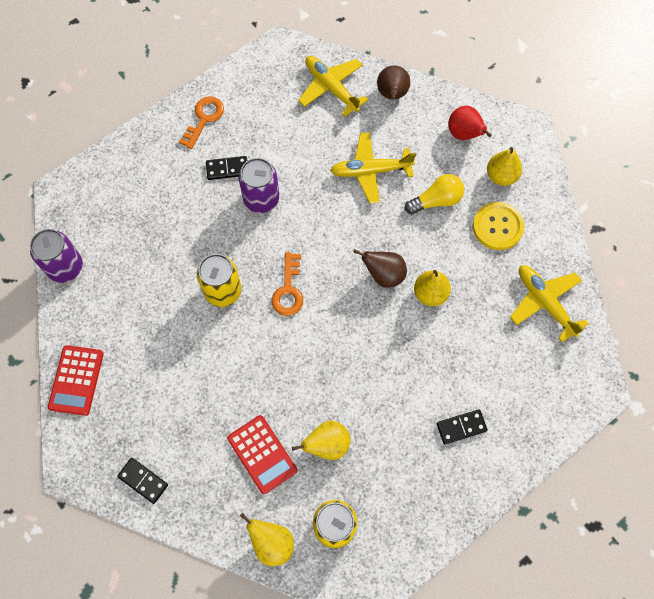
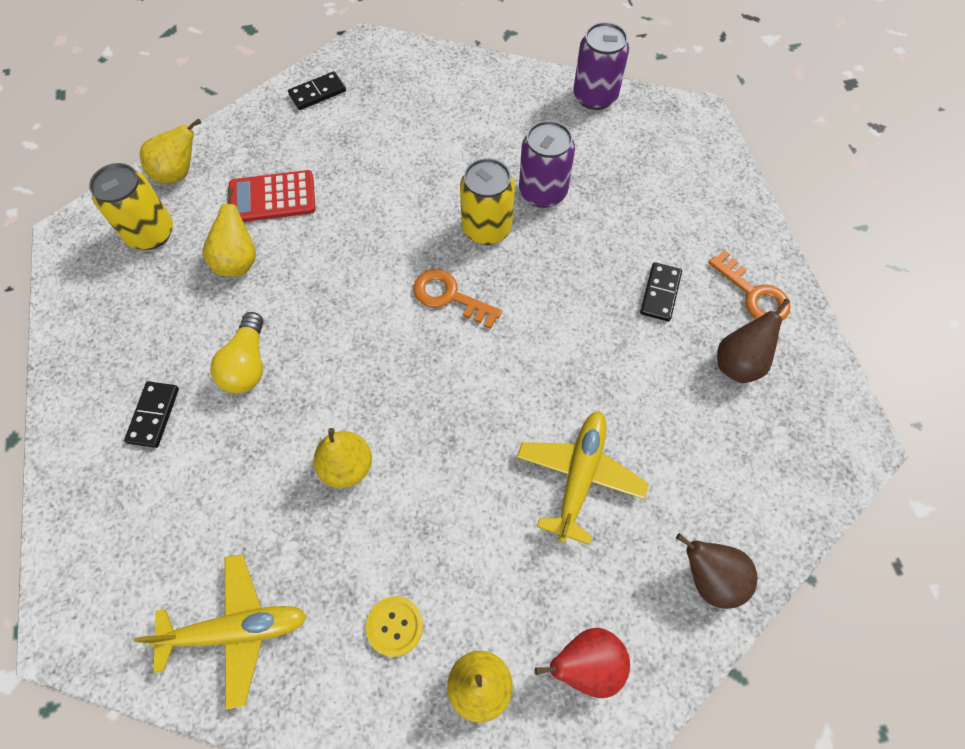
camera: 115 degrees right, 5 degrees down
red calculator [48,345,104,416] -> none
purple can [239,158,279,213] -> purple can moved to [519,121,575,208]
yellow plane [298,56,368,117] -> none
brown pear [353,249,407,288] -> brown pear moved to [717,299,790,383]
yellow light bulb [405,174,464,214] -> yellow light bulb moved to [210,312,264,393]
yellow button [473,202,524,250] -> yellow button [366,596,423,657], size x0.64

